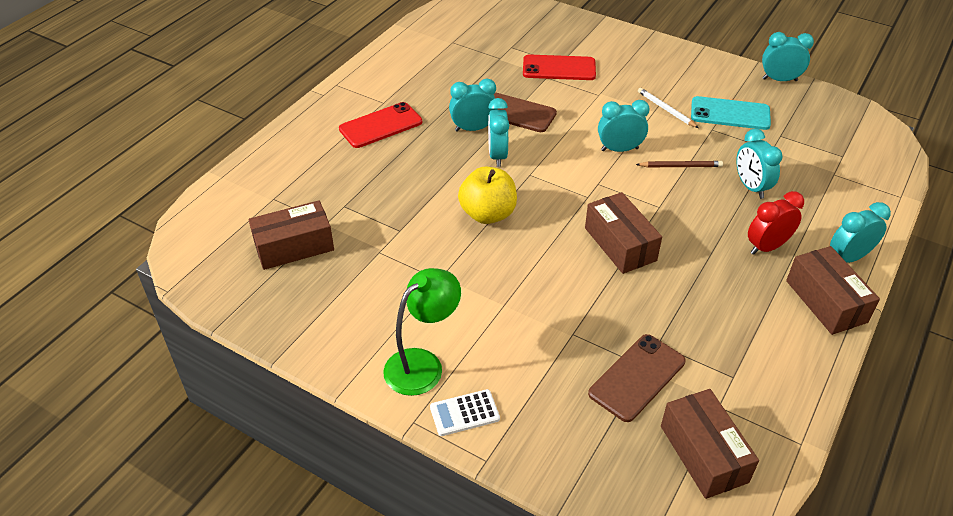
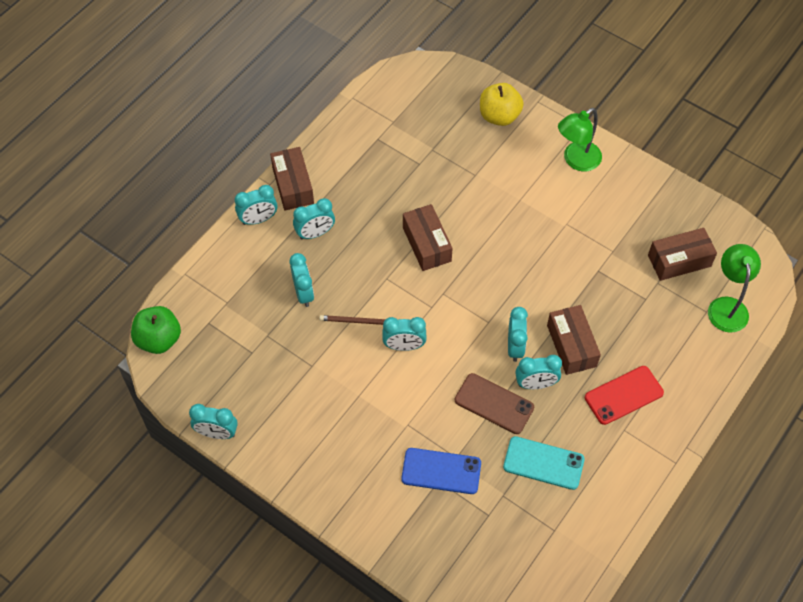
camera: 175 degrees left, 15 degrees up
white calculator [430,389,500,436] -> none
yellow apple [458,166,517,224] -> yellow apple moved to [480,83,524,126]
red phone [523,54,596,80] -> blue phone [401,448,481,494]
brown phone [588,334,686,422] -> none
white pencil [638,88,699,128] -> none
brown box [661,389,759,499] -> brown box moved to [547,305,601,375]
turquoise phone [691,96,771,130] -> turquoise phone moved to [503,436,585,490]
red clock [748,191,804,255] -> turquoise clock [293,198,335,240]
none -> green apple [131,306,181,354]
none -> green lamp [708,244,761,333]

